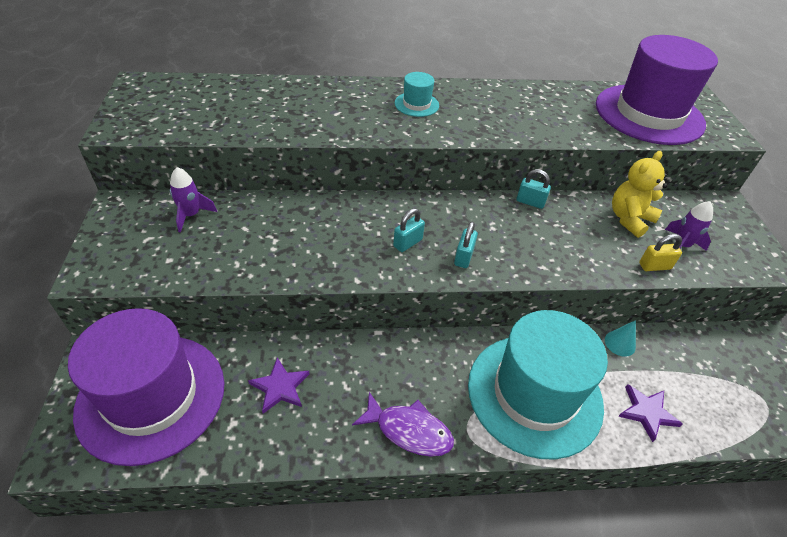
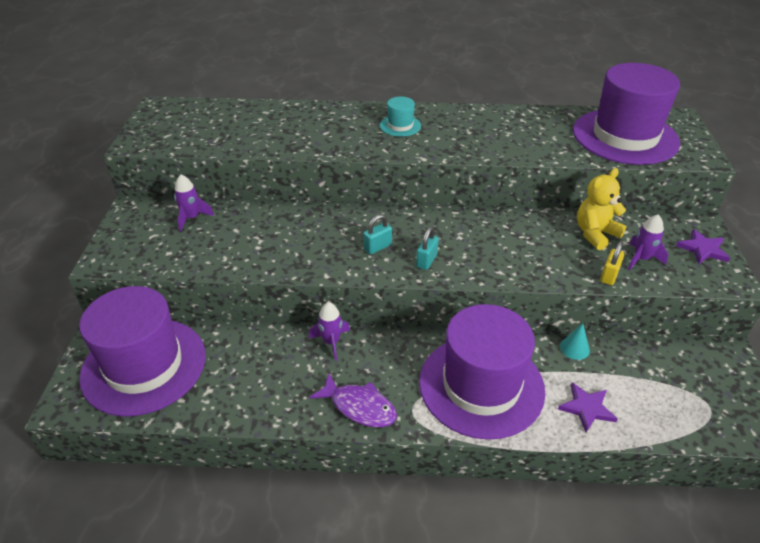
camera: 10 degrees right, 5 degrees down
purple star [248,358,309,414] -> purple star moved to [676,229,730,265]
turquoise hat [468,310,608,460] -> purple hat [419,304,545,440]
turquoise padlock [517,169,551,209] -> none
yellow padlock [639,234,682,271] -> yellow padlock turned 60 degrees counterclockwise [600,241,625,285]
none -> purple rocket [309,302,350,361]

